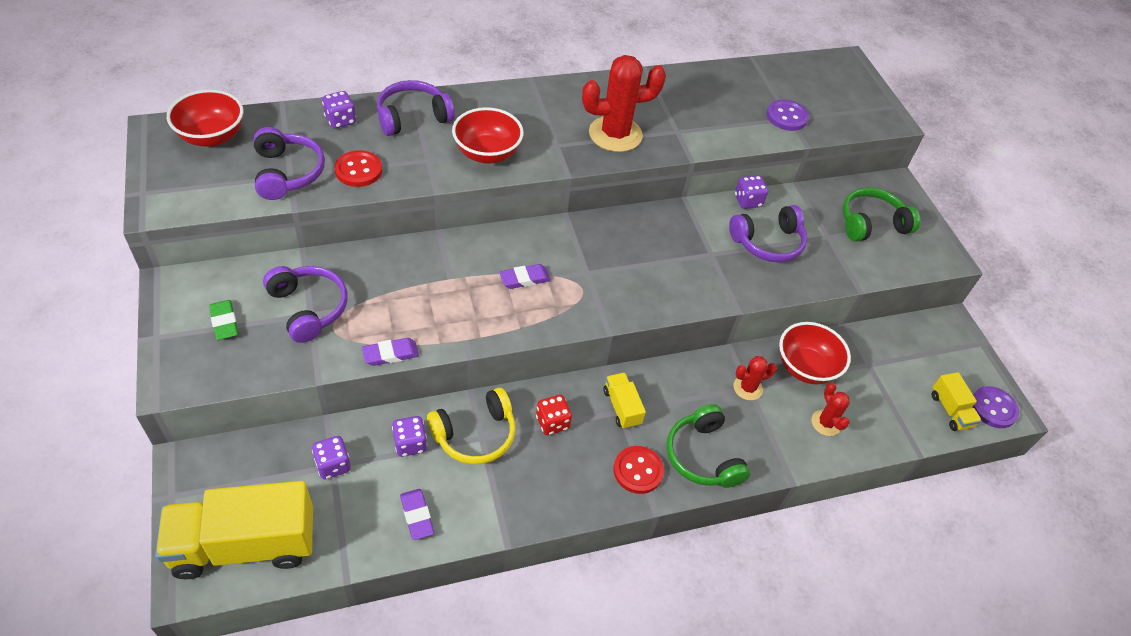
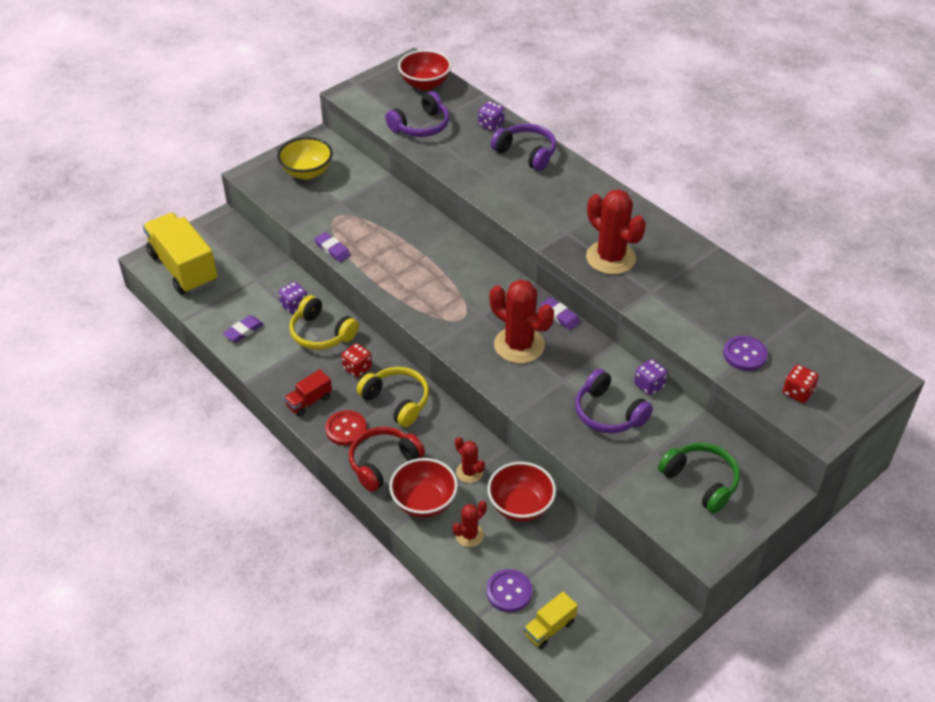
camera: 70 degrees right, 5 degrees down
green eraser [209,300,238,340] -> yellow bowl [277,137,333,180]
purple headphones [263,266,348,343] -> none
purple dice [312,436,351,479] -> none
red button [334,150,382,187] -> none
red bowl [452,107,524,164] -> red bowl moved to [389,458,458,518]
purple eraser [499,264,551,289] -> purple eraser moved to [540,297,580,330]
yellow truck [603,372,646,429] -> yellow headphones [357,367,429,427]
green headphones [667,404,750,488] -> red headphones [349,427,425,492]
purple button [972,386,1019,428] -> purple button moved to [486,569,532,612]
none -> red truck [284,369,332,416]
none -> red cactus [490,279,554,364]
none -> red dice [783,365,819,403]

